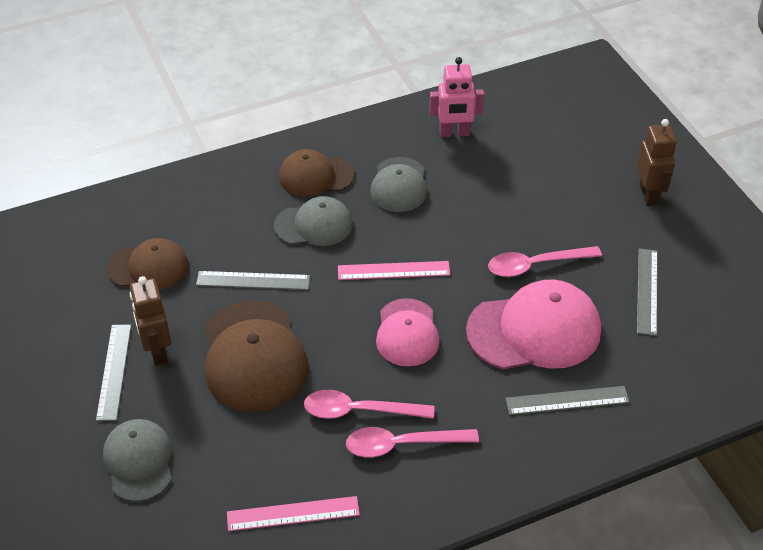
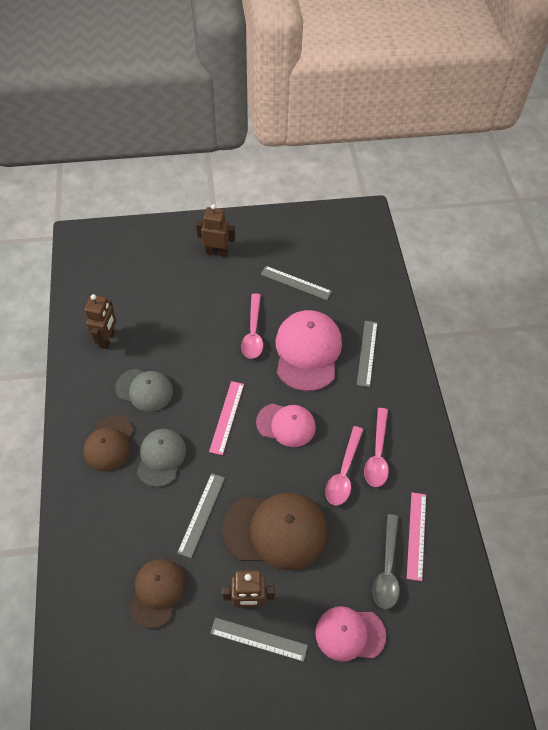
camera: 75 degrees left, 10 degrees up
grey cap [103,419,172,502] -> pink cap [315,606,386,662]
pink robot [429,57,484,137] -> brown robot [85,294,116,349]
none -> grey spoon [373,514,400,609]

